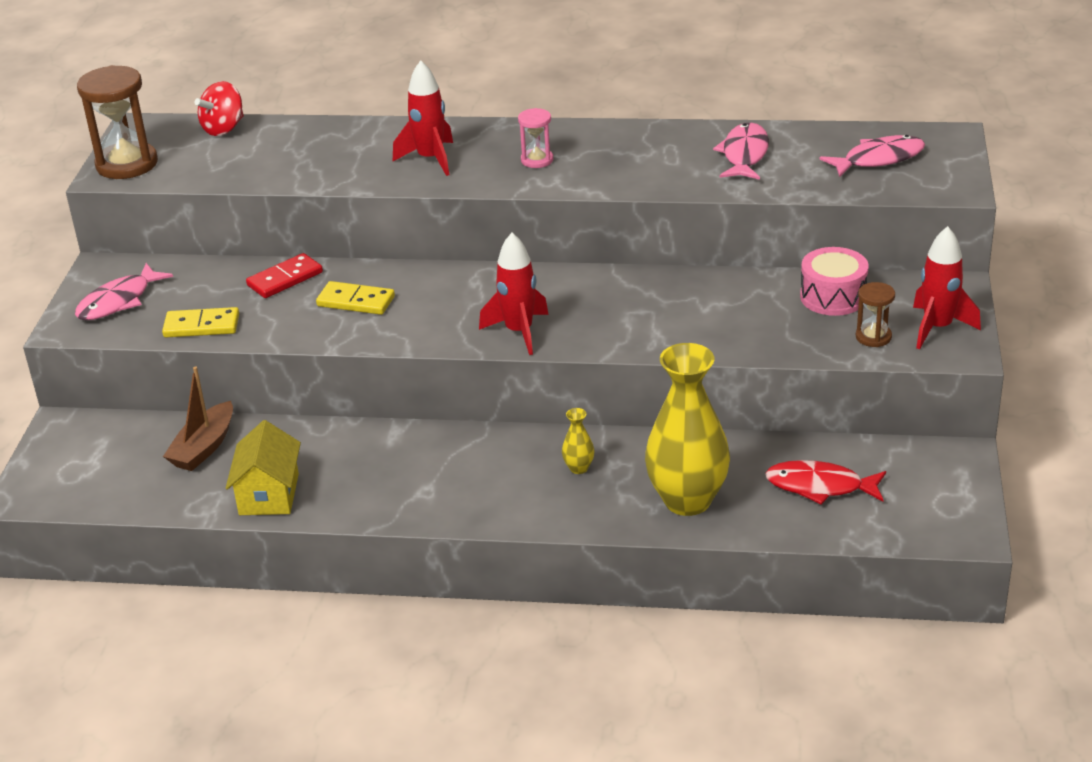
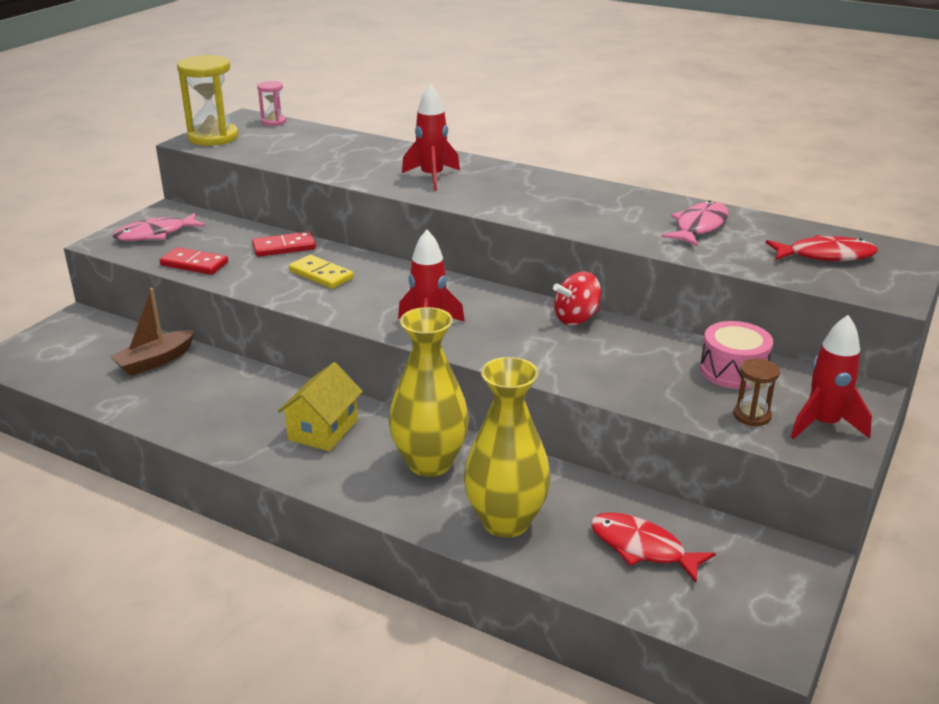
camera: 20 degrees right, 5 degrees down
brown hourglass [77,65,158,179] -> yellow hourglass [177,55,238,146]
yellow domino [162,307,239,338] -> red domino [159,247,228,275]
red spinning top [195,81,244,136] -> red spinning top moved to [553,271,601,325]
yellow house [226,420,301,515] -> yellow house moved to [278,362,363,451]
pink hourglass [518,108,553,168] -> pink hourglass moved to [257,81,286,126]
yellow vase [562,408,594,474] -> yellow vase [389,307,469,477], size x2.49
pink fish [820,135,925,177] -> red fish [766,235,878,261]

